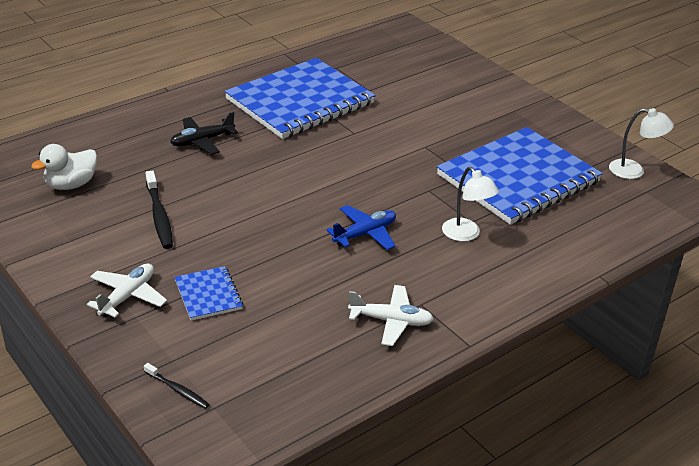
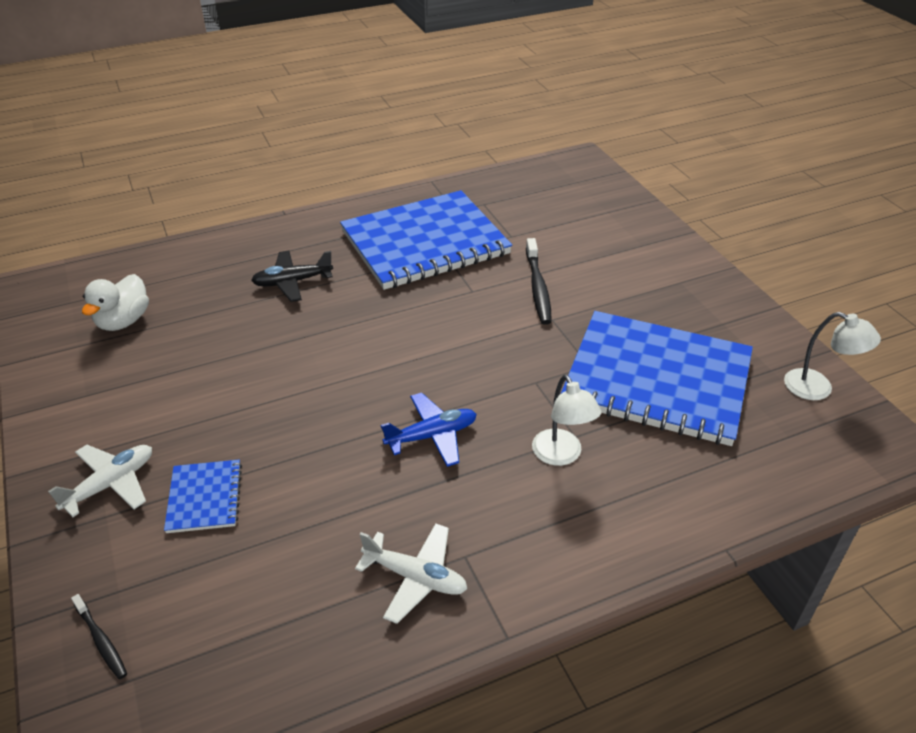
camera: 15 degrees right, 5 degrees up
white duck [31,144,97,190] -> white duck turned 45 degrees counterclockwise [82,274,149,331]
black toothbrush [146,170,173,249] -> black toothbrush moved to [526,238,552,325]
blue notebook [437,127,603,225] -> blue notebook turned 45 degrees clockwise [561,311,753,446]

